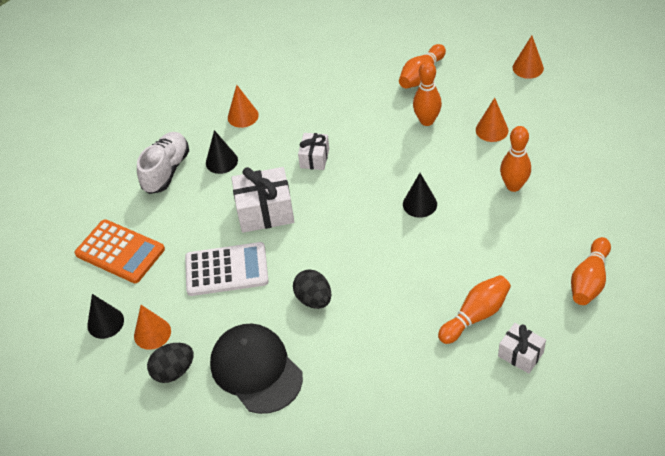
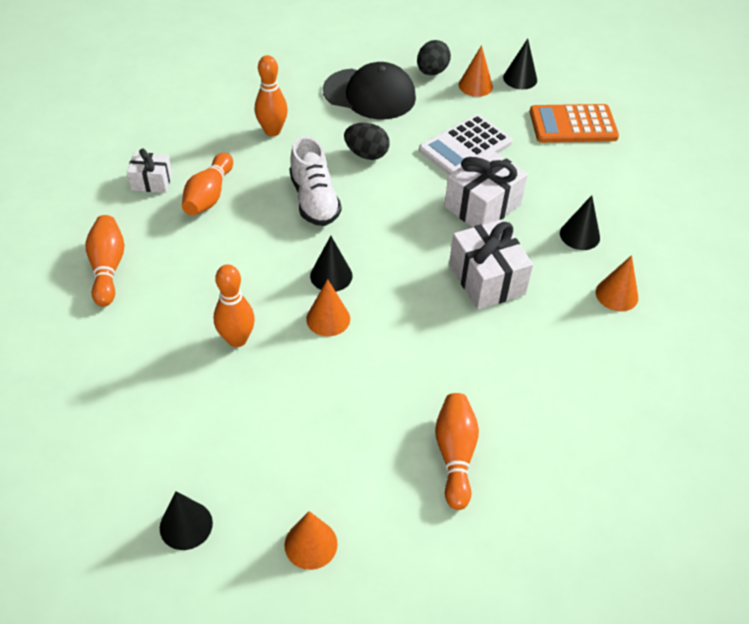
camera: 140 degrees right, 0 degrees up
white shoe [137,132,189,194] -> white shoe moved to [290,136,342,226]
white gift [298,133,329,170] -> white gift [449,219,533,310], size x1.70
orange bowling pin [413,61,442,126] -> orange bowling pin moved to [255,55,288,136]
orange cone [476,98,508,142] -> orange cone moved to [306,279,350,336]
none -> black cone [160,491,213,550]

